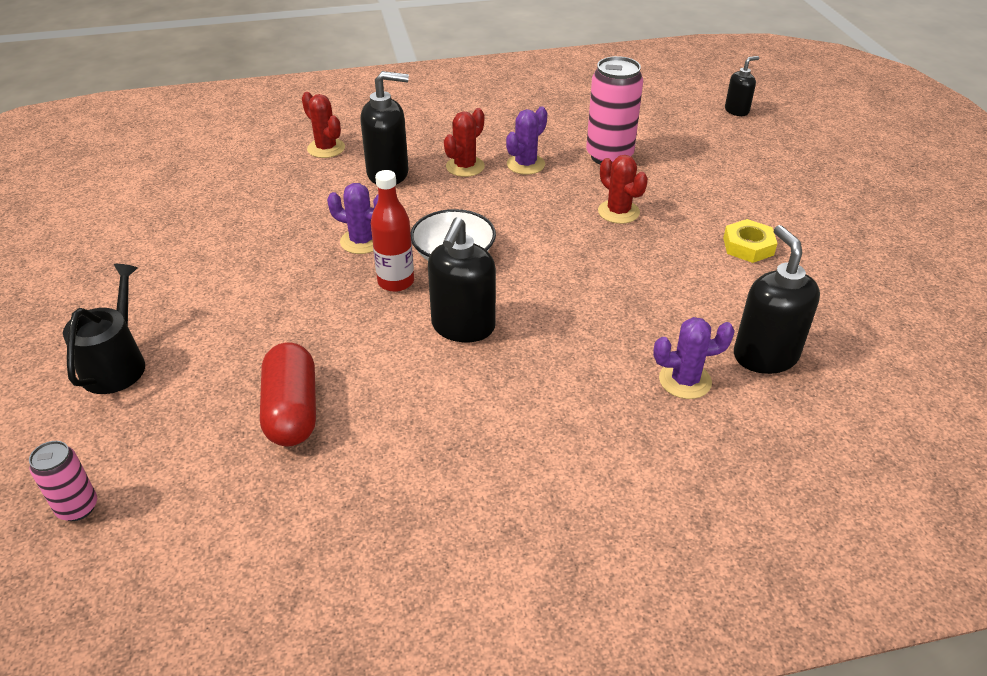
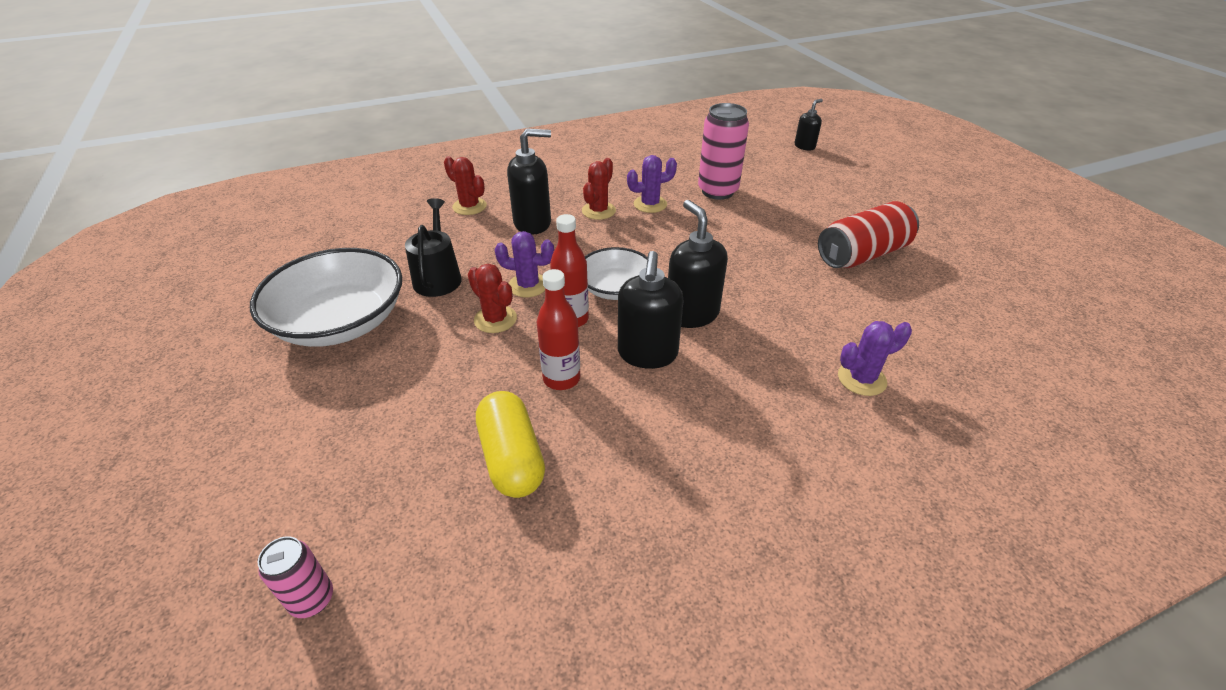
camera: 10 degrees left, 0 degrees up
black watering can [63,264,145,394] -> black watering can moved to [405,198,462,297]
red capsule [260,343,316,446] -> yellow capsule [476,391,545,498]
purple cactus [506,106,547,175] -> purple cactus turned 45 degrees clockwise [627,155,677,213]
red cactus [598,155,648,224] -> red cactus moved to [468,264,517,333]
yellow nut [723,219,777,263] -> red can [818,201,919,268]
black soap dispenser [734,225,820,374] -> black soap dispenser moved to [668,200,728,328]
none -> white bowl [250,248,402,347]
none -> red bottle [537,269,580,390]

